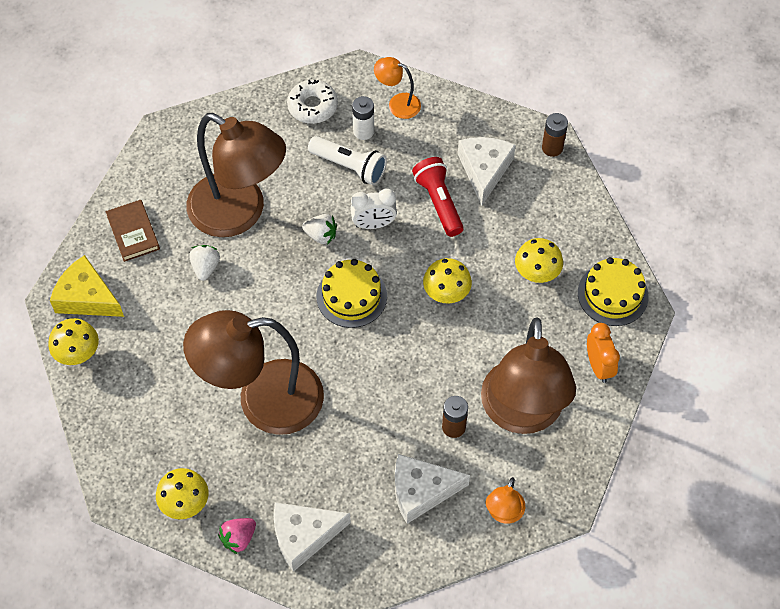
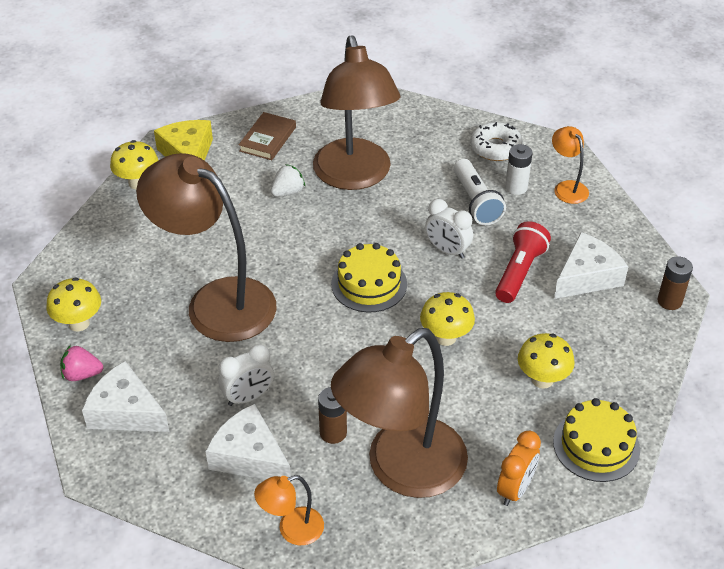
camera: 45 degrees right, 15 degrees down
white strawberry [302,214,337,245] -> none
none -> white clock [218,344,274,406]

